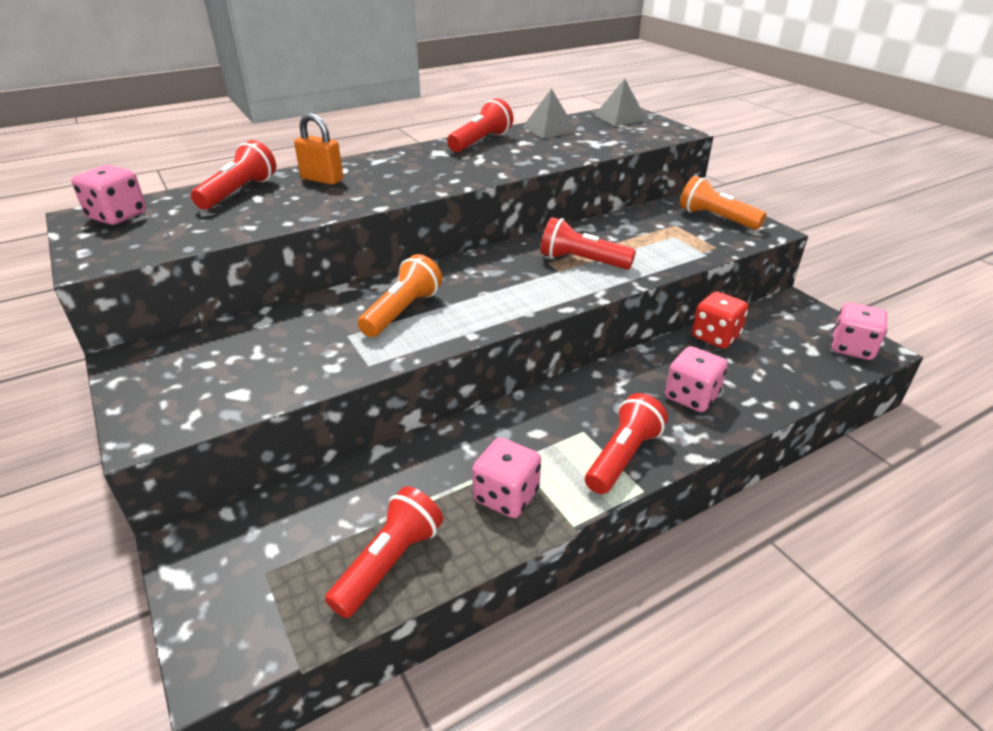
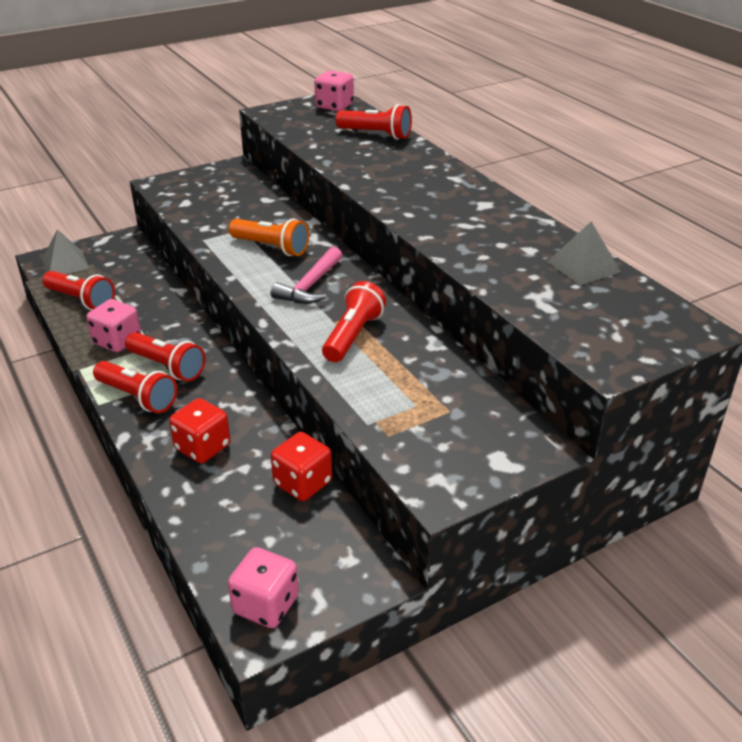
camera: 90 degrees right, 0 degrees up
orange padlock [294,113,343,185] -> none
red flashlight [447,98,513,152] -> red flashlight moved to [125,332,205,381]
grey pyramid [594,79,647,126] -> grey pyramid moved to [42,229,90,274]
pink dice [665,346,728,412] -> red dice [169,398,231,463]
orange flashlight [680,176,766,230] -> none
none -> pink hammer [270,247,342,304]

